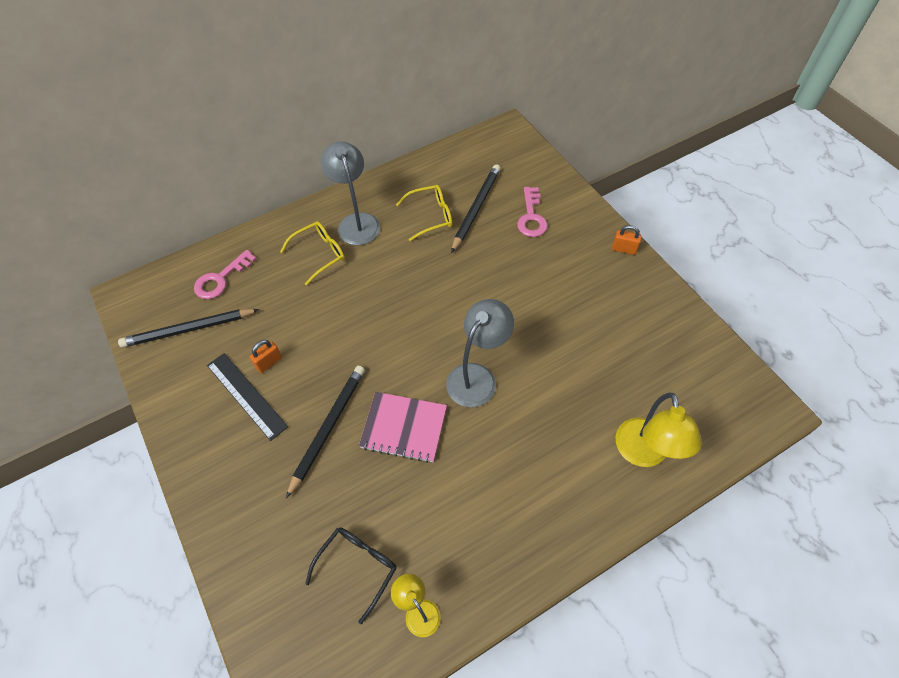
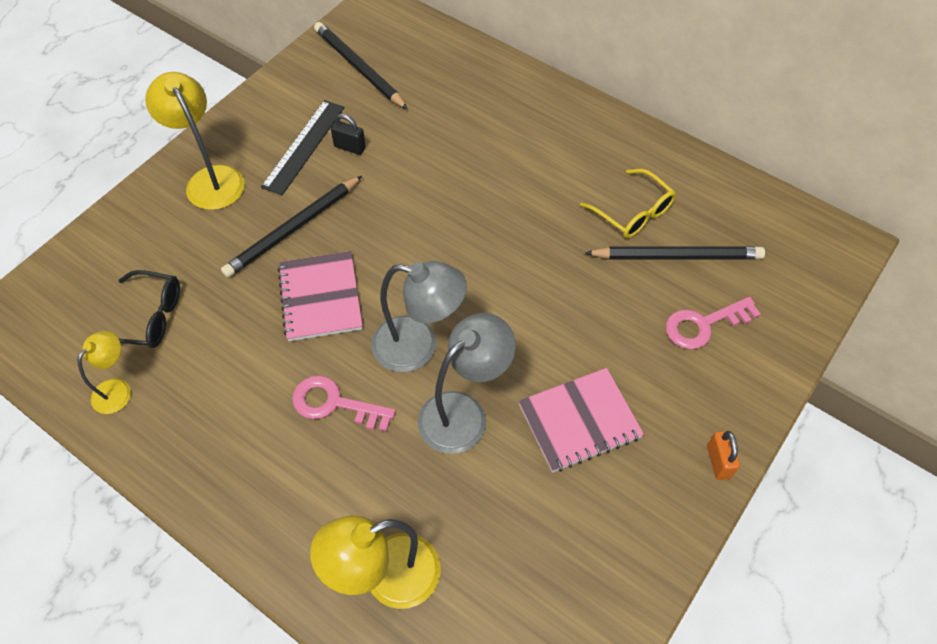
camera: 65 degrees right, 0 degrees up
pink key [194,250,257,299] -> pink key moved to [292,375,396,432]
orange padlock [249,340,282,373] -> black padlock [331,114,366,155]
yellow glasses [280,221,345,285] -> none
black pencil [286,366,365,498] -> black pencil turned 135 degrees clockwise [221,176,362,278]
grey lamp [321,142,380,245] -> grey lamp moved to [418,313,516,454]
none -> yellow lamp [145,72,245,210]
none -> pink notebook [518,368,644,473]

